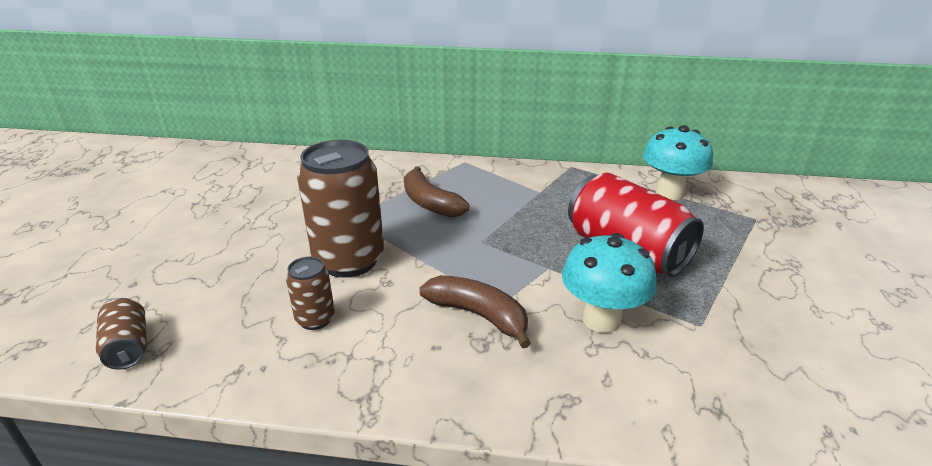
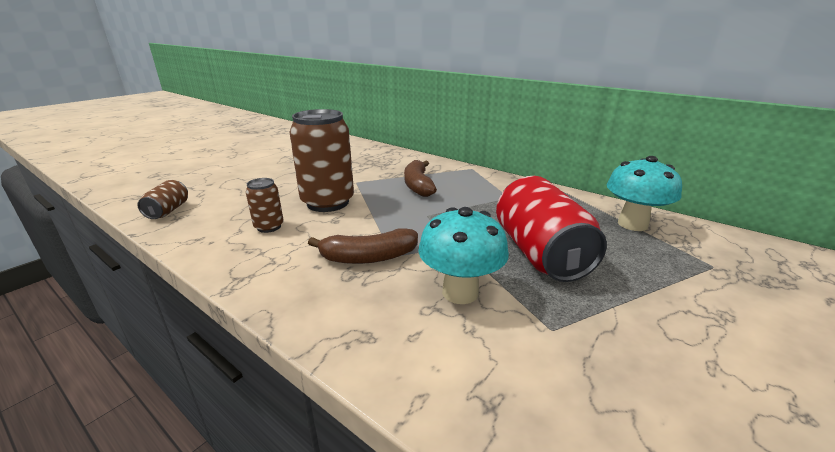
camera: 30 degrees right, 5 degrees down
brown banana [419,275,531,348] -> brown banana turned 105 degrees clockwise [308,228,418,264]

